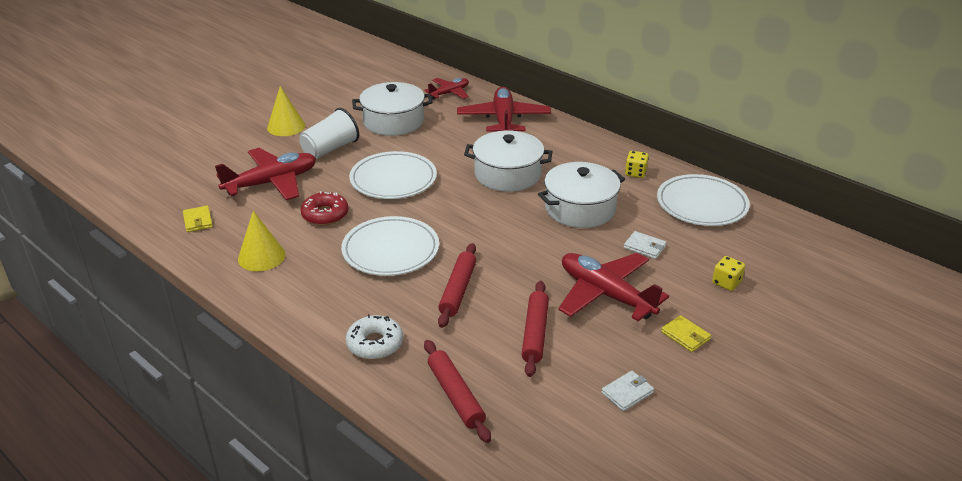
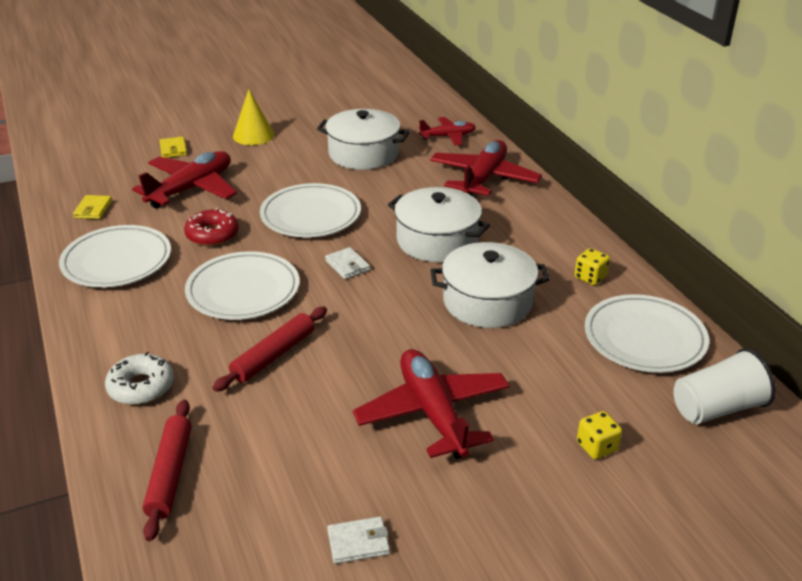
camera: 25 degrees right, 0 degrees up
red plane [215,148,316,200] -> red plane turned 45 degrees counterclockwise [132,151,237,209]
yellow cone [238,211,286,271] -> white plate [59,225,171,288]
white cup [299,108,359,159] -> white cup moved to [673,348,776,424]
red rolling pin [521,281,549,377] -> none
white wallet [624,231,666,259] -> white wallet moved to [325,247,370,279]
yellow wallet [661,315,711,352] -> yellow wallet moved to [159,136,187,158]

